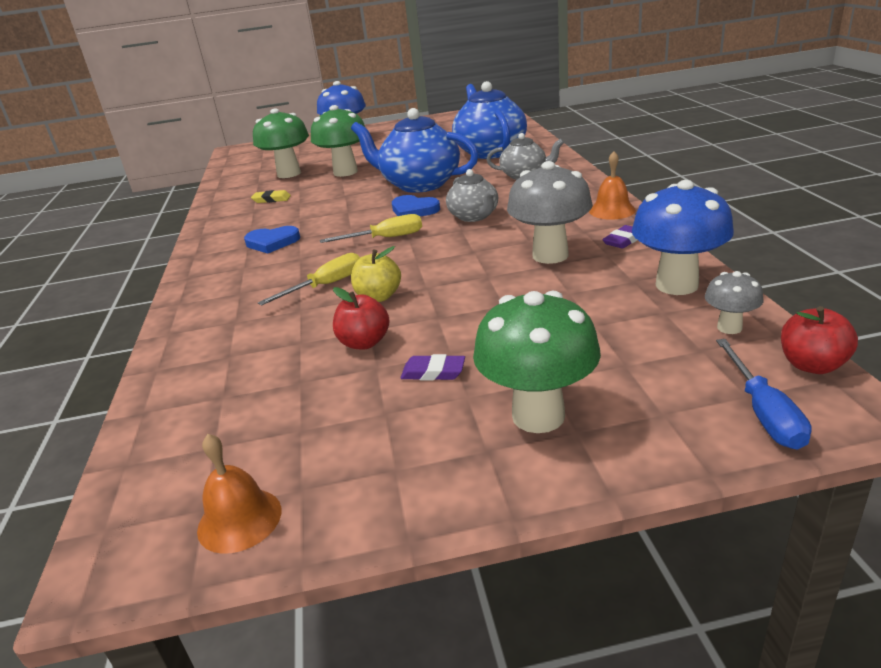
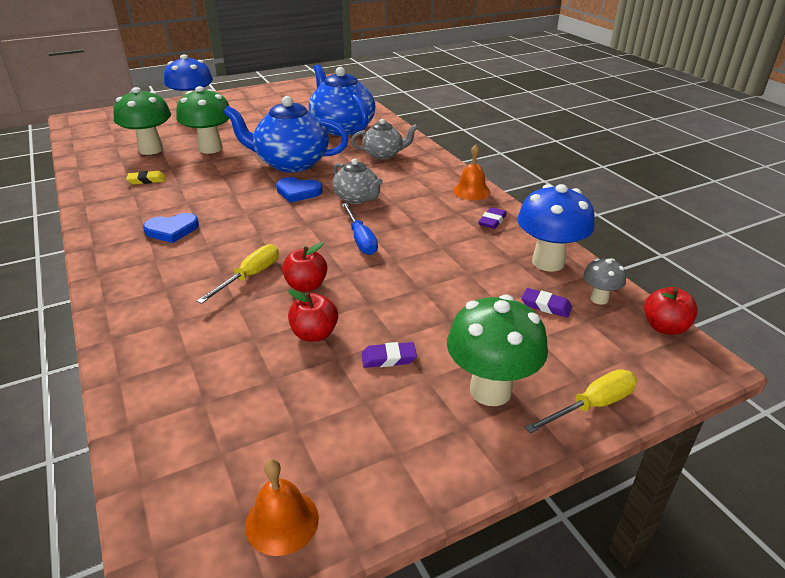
camera: 20 degrees left, 5 degrees up
yellow screwdriver [320,214,422,243] -> yellow screwdriver moved to [525,369,637,433]
yellow apple [351,246,401,302] -> red apple [282,242,327,292]
grey mushroom [507,161,593,264] -> none
blue screwdriver [716,339,811,450] -> blue screwdriver moved to [342,203,378,255]
none -> purple eraser [522,288,572,318]

